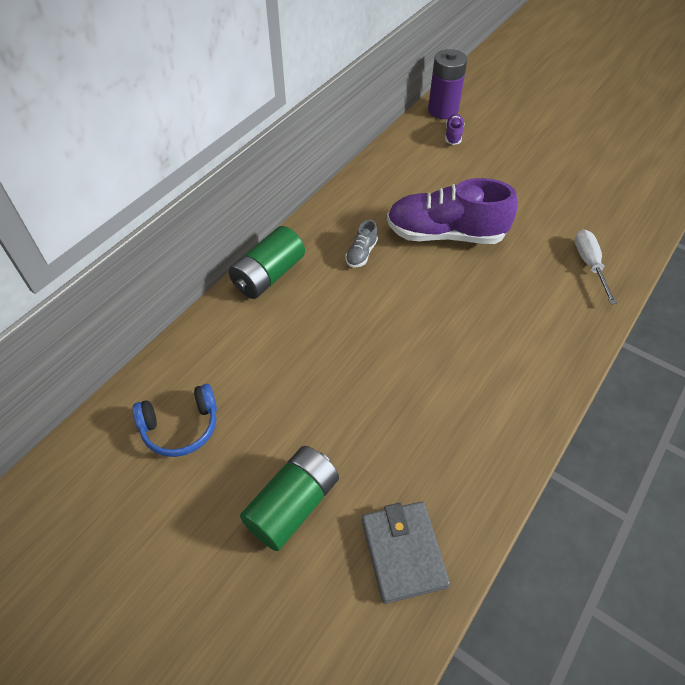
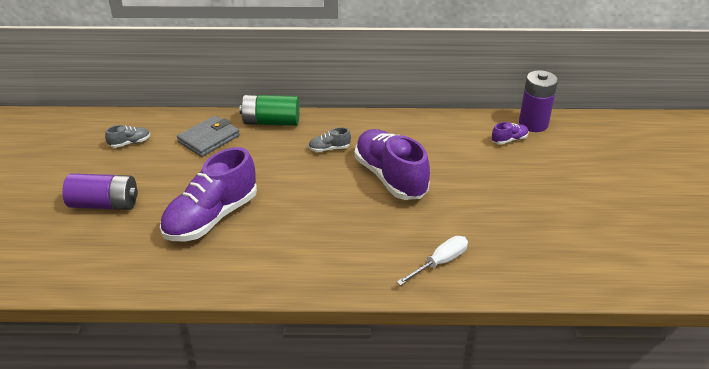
camera: 55 degrees right, 15 degrees down
blue headphones [132,384,217,457] -> grey shoe [105,125,150,148]
green battery [240,446,339,551] -> purple battery [62,173,138,210]
grey wallet [362,501,450,604] -> grey wallet moved to [177,115,240,157]
none -> purple shoe [160,147,257,241]

